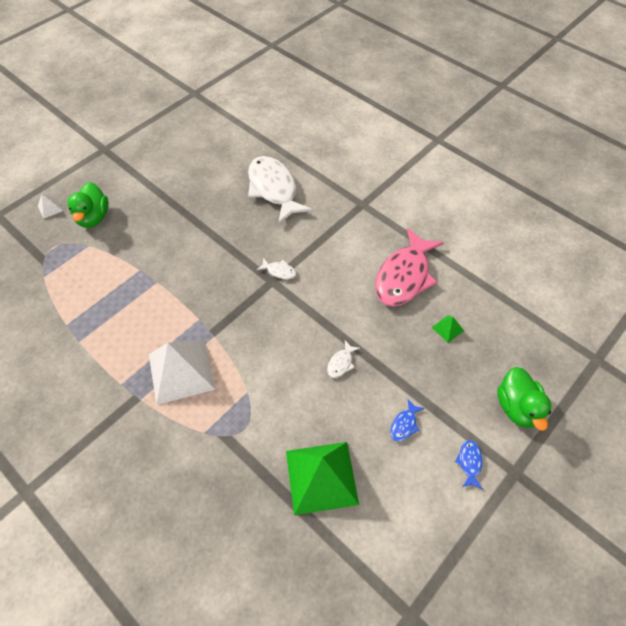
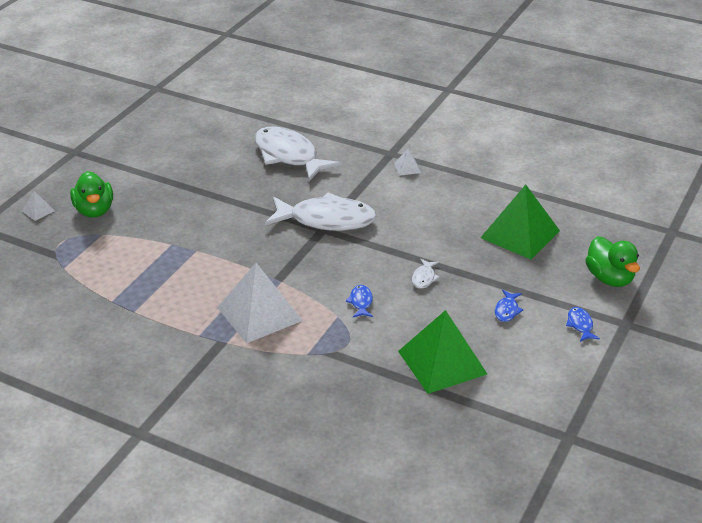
camera: 15 degrees left, 20 degrees down
white fish [257,258,296,279] -> white fish [265,193,377,231], size x2.49
pink fish [375,228,444,306] -> none
green pyramid [432,315,464,343] -> green pyramid [480,185,560,259], size x2.40
none -> blue fish [346,285,373,317]
none -> white pyramid [394,149,421,176]

